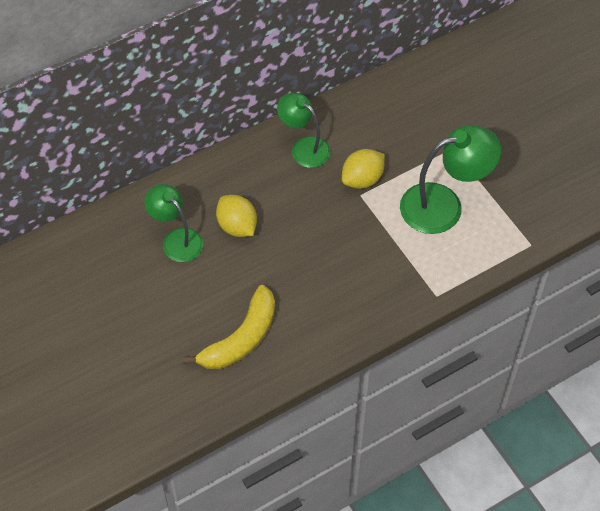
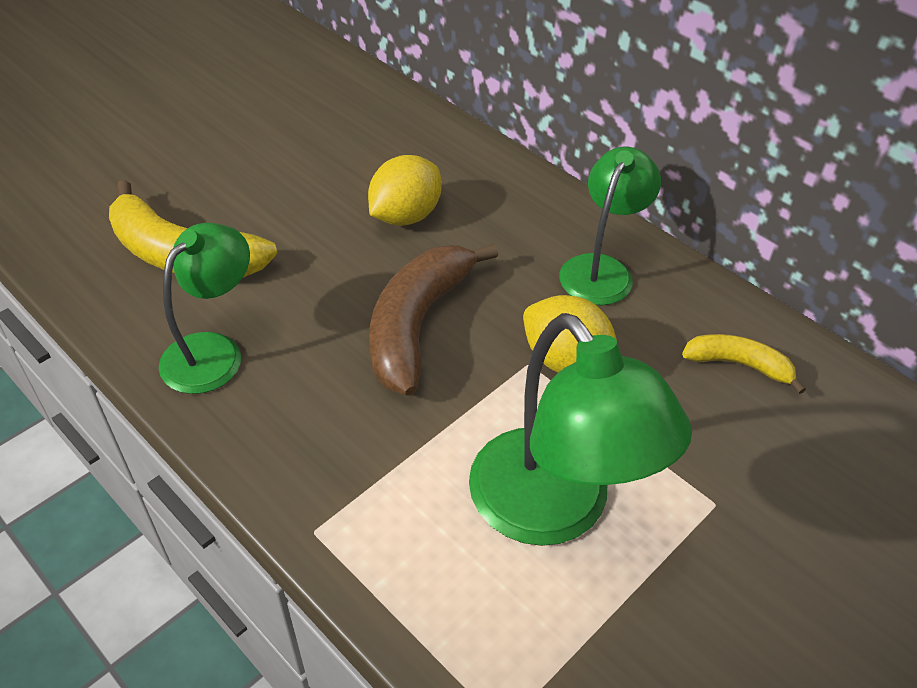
camera: 75 degrees right, 10 degrees down
green lamp [144,184,204,262] -> green lamp moved to [159,223,250,394]
none -> brown banana [369,243,498,396]
none -> yellow banana [682,334,806,394]

